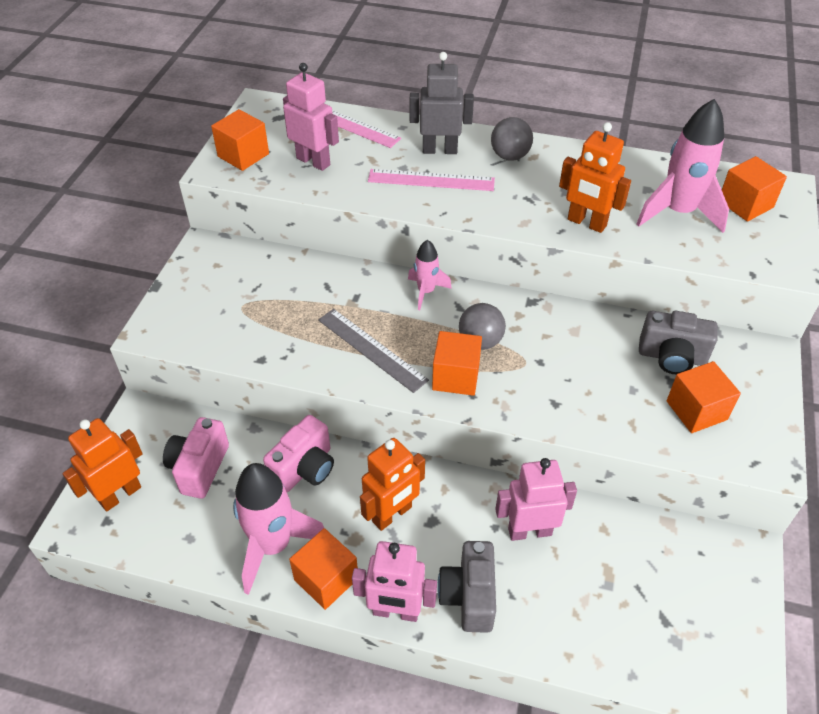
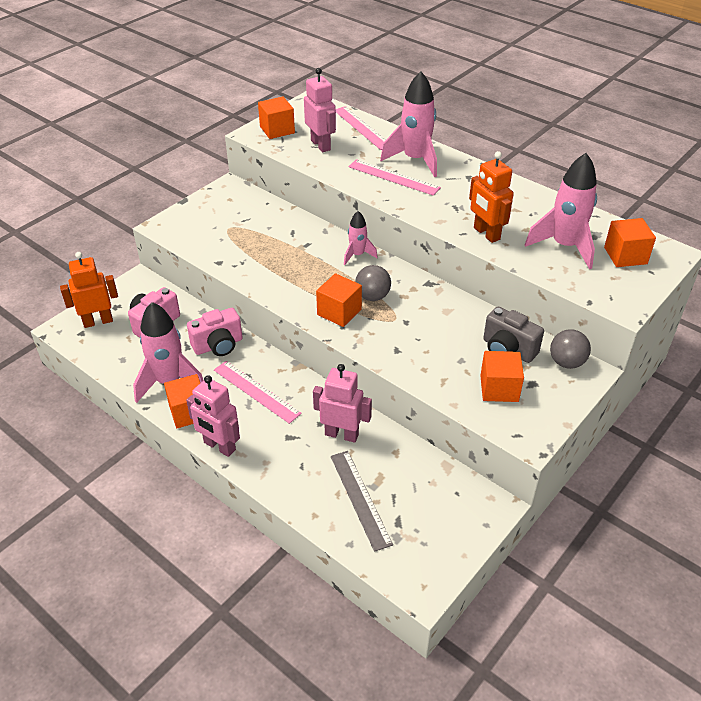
camera: 25 degrees right, 5 degrees down
grey ruler [318,309,429,393] -> grey ruler moved to [331,451,393,552]
orange robot [360,438,425,531] -> pink ruler [214,361,302,424]
grey robot [410,52,474,154] -> pink rocket [380,71,437,177]
grey camera [437,541,496,633] -> none
grey ball [491,117,533,161] -> grey ball moved to [550,329,591,369]

